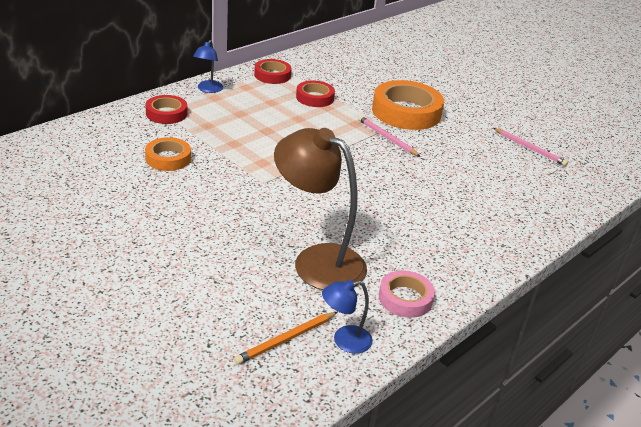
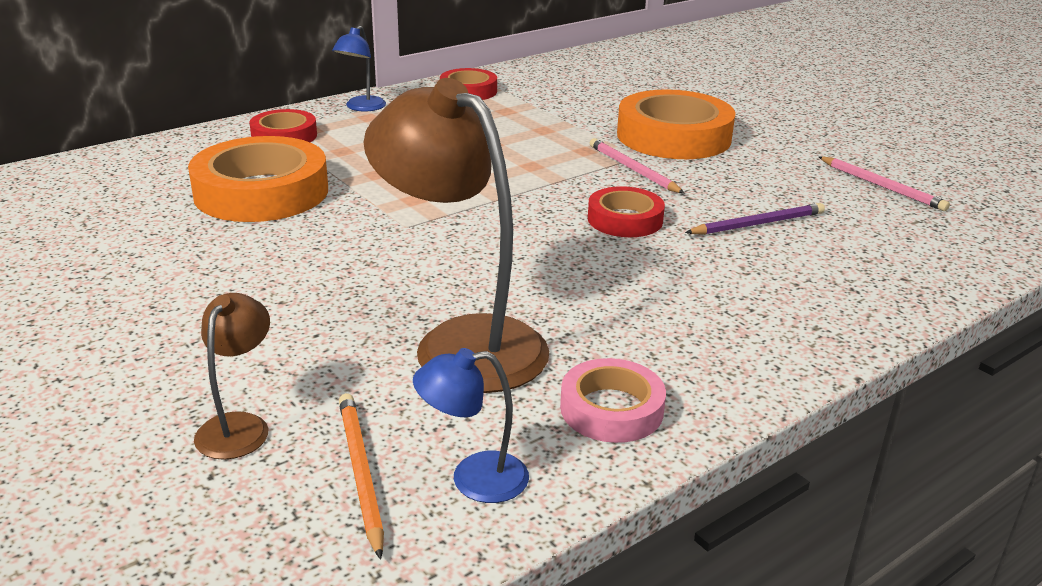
camera: 10 degrees right, 5 degrees down
orange tape [145,137,191,171] -> orange tape [188,136,328,222], size x1.81
orange pencil [234,312,337,365] -> orange pencil turned 105 degrees clockwise [339,393,384,560]
red tape [296,80,335,107] -> red tape moved to [588,186,665,237]
none -> brown lamp [194,293,270,460]
none -> purple pencil [685,203,825,235]

